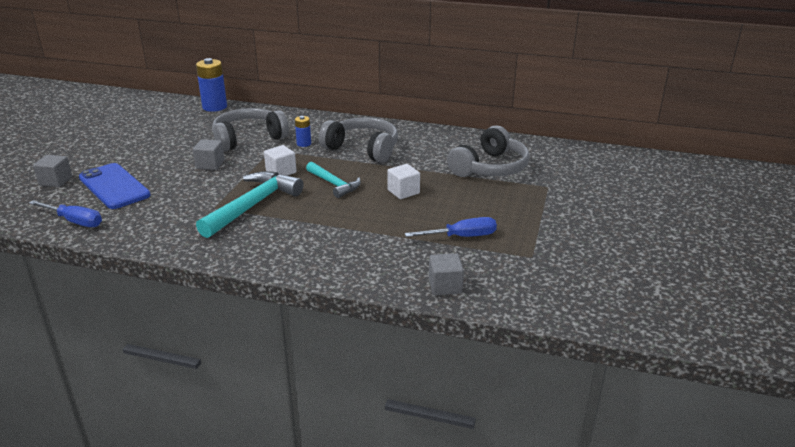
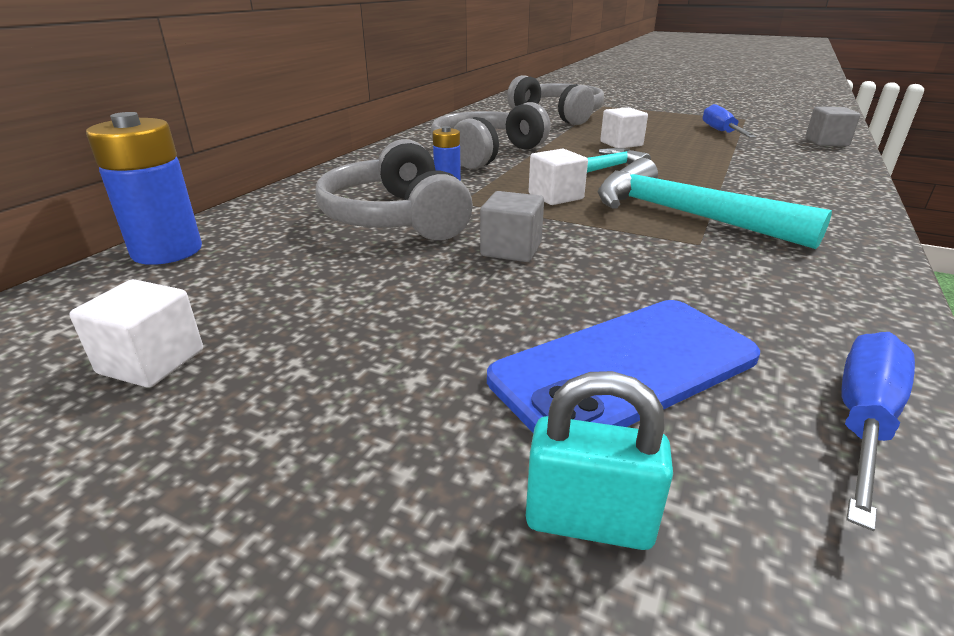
camera: 80 degrees left, 0 degrees up
grey cube [33,155,72,187] -> turquoise padlock [526,371,673,550]
none -> white cube [69,279,203,388]

